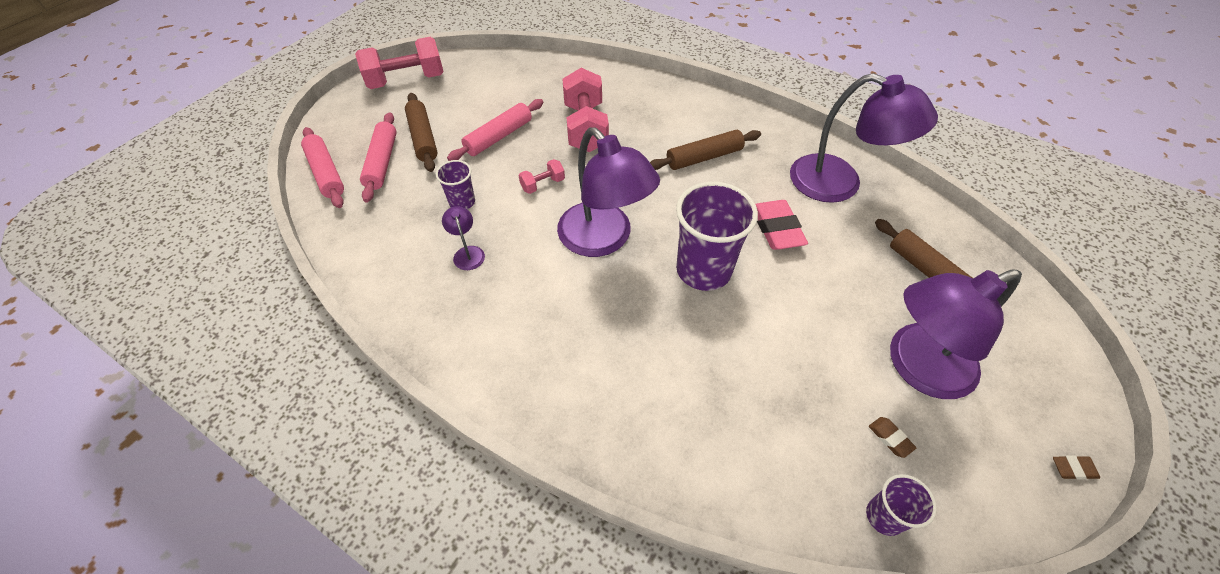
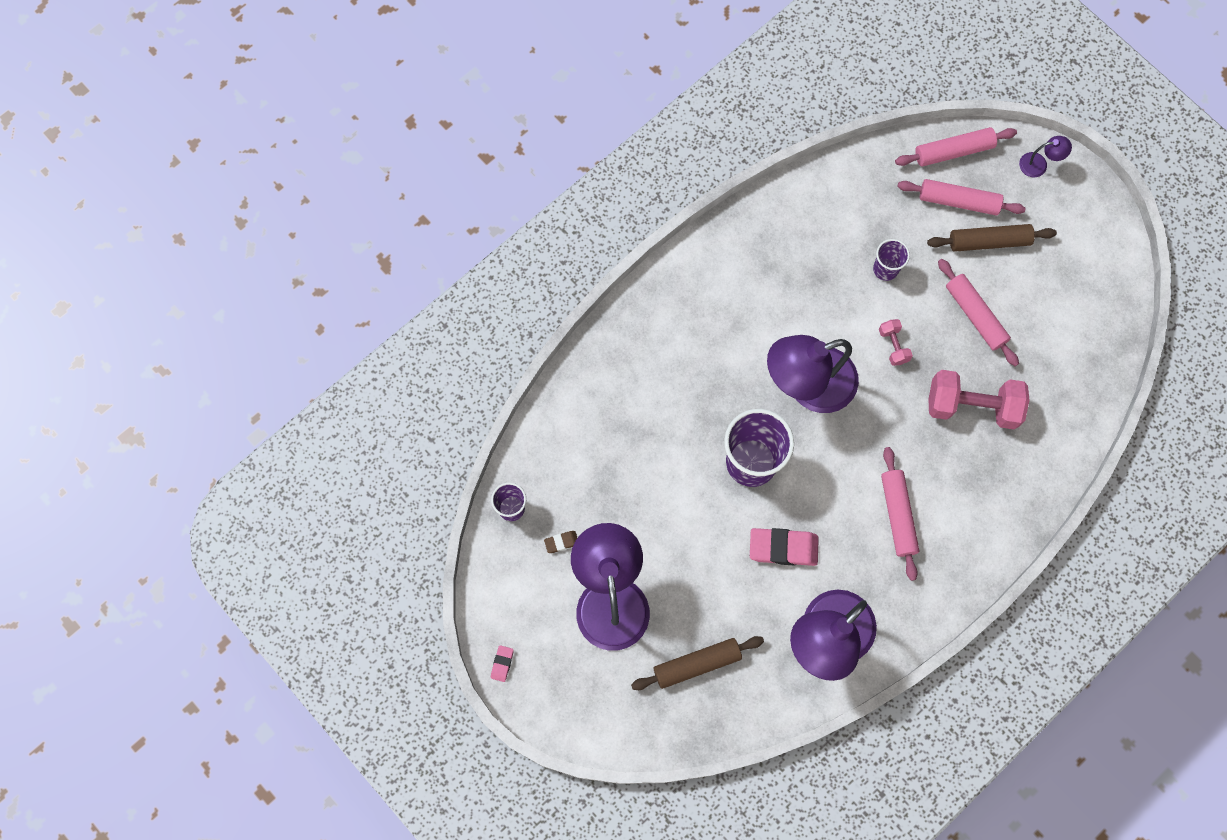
camera: 105 degrees right, 20 degrees up
pink dumbbell [355,37,444,89] -> none
purple lamp [442,206,485,270] -> purple lamp moved to [1019,136,1072,177]
brown rolling pin [650,130,761,170] -> pink rolling pin [881,447,919,581]
brown eraser [1053,456,1100,480] -> pink eraser [491,645,514,682]

